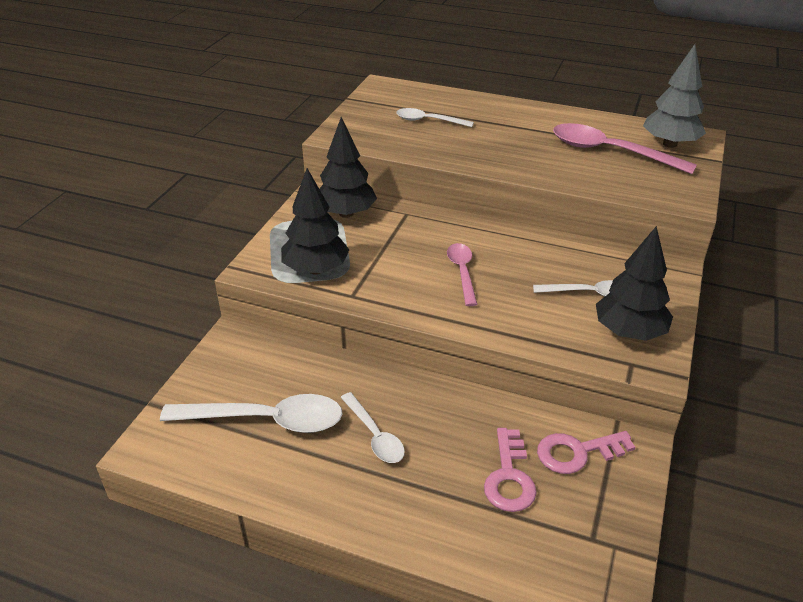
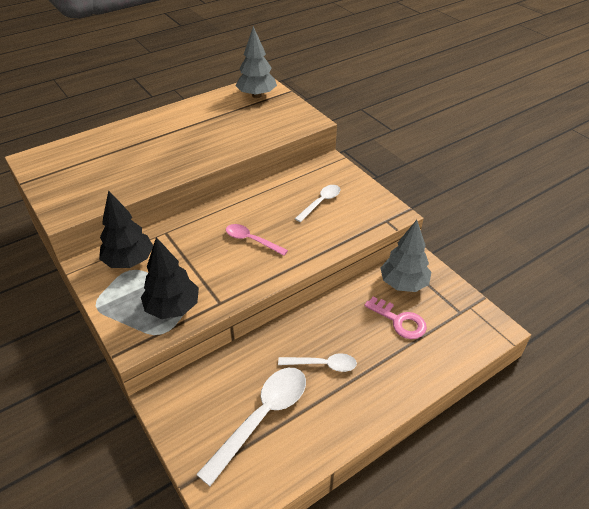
camera: 55 degrees left, 5 degrees up
white spoon [396,108,474,127] -> none
pink key [537,431,635,474] -> grey tree [380,220,431,292]
pink spoon [553,123,697,174] -> none
black tree [596,226,673,341] -> none

